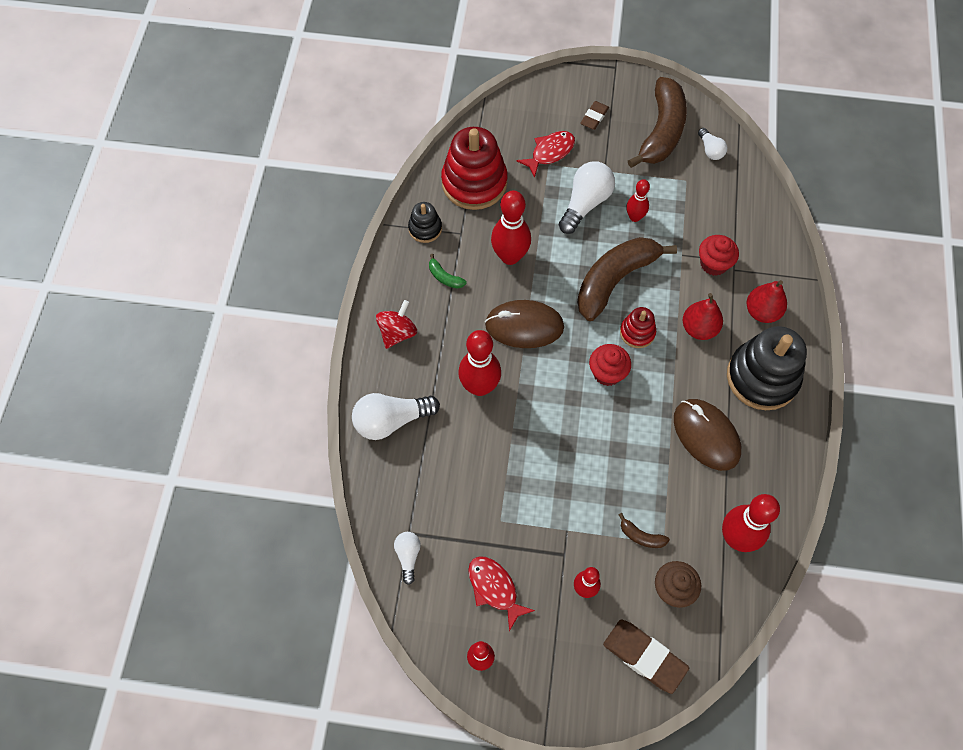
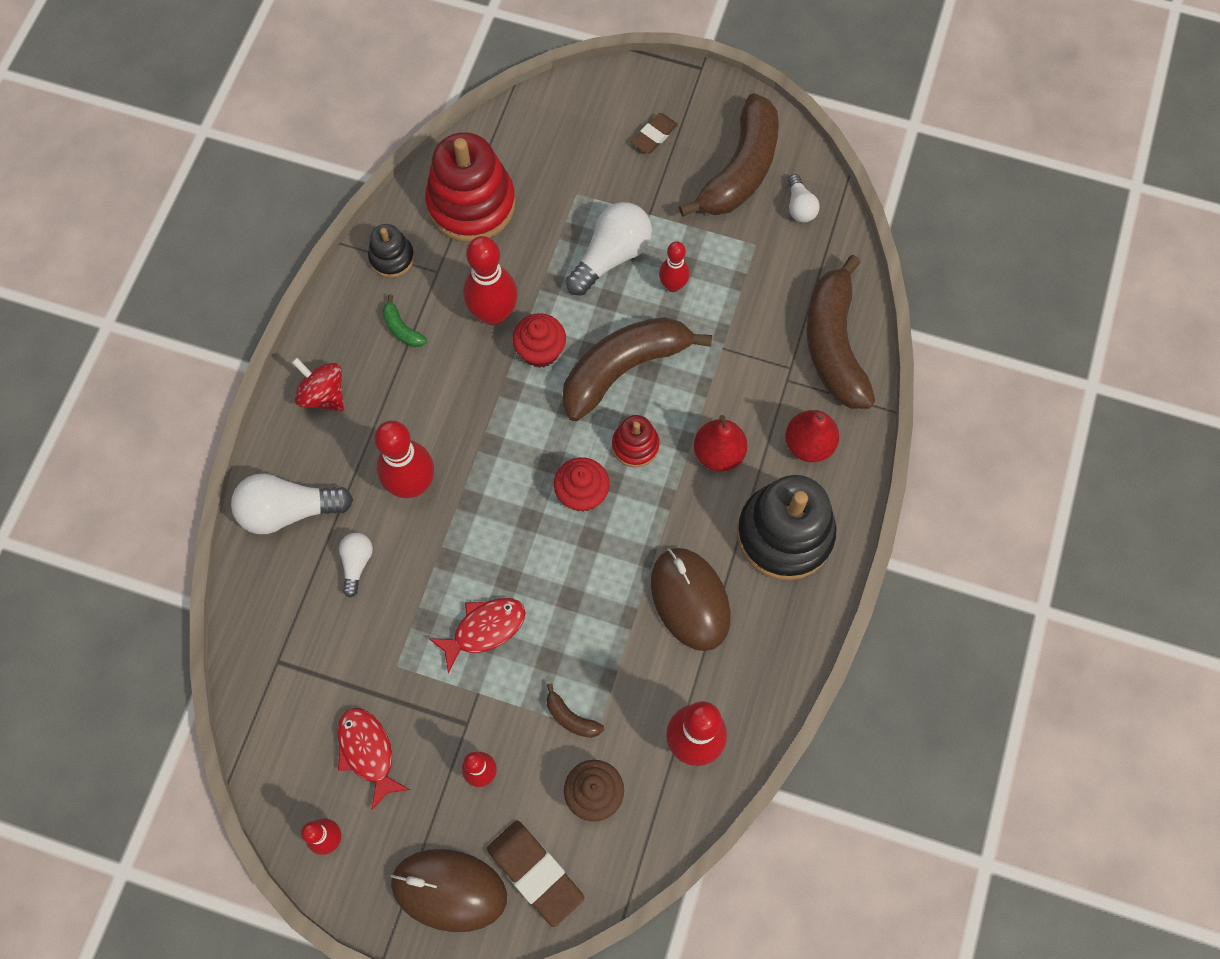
camera: 10 degrees right, 5 degrees up
red spinning top [376,300,417,349] -> red spinning top turned 90 degrees counterclockwise [292,358,344,411]
white light bulb [394,532,421,585] -> white light bulb moved to [339,533,373,598]
brown mouse [485,300,564,348] -> brown mouse moved to [390,849,507,932]
red fish [517,131,575,178] -> red fish moved to [428,598,526,673]
red cupcake [699,235,739,276] -> red cupcake moved to [512,313,566,368]
none -> brown banana [806,255,875,409]

